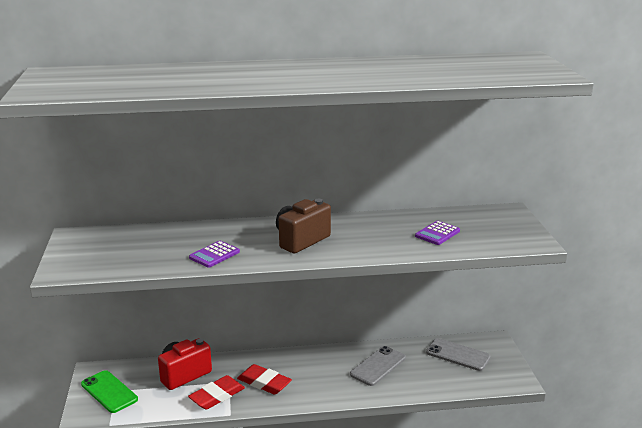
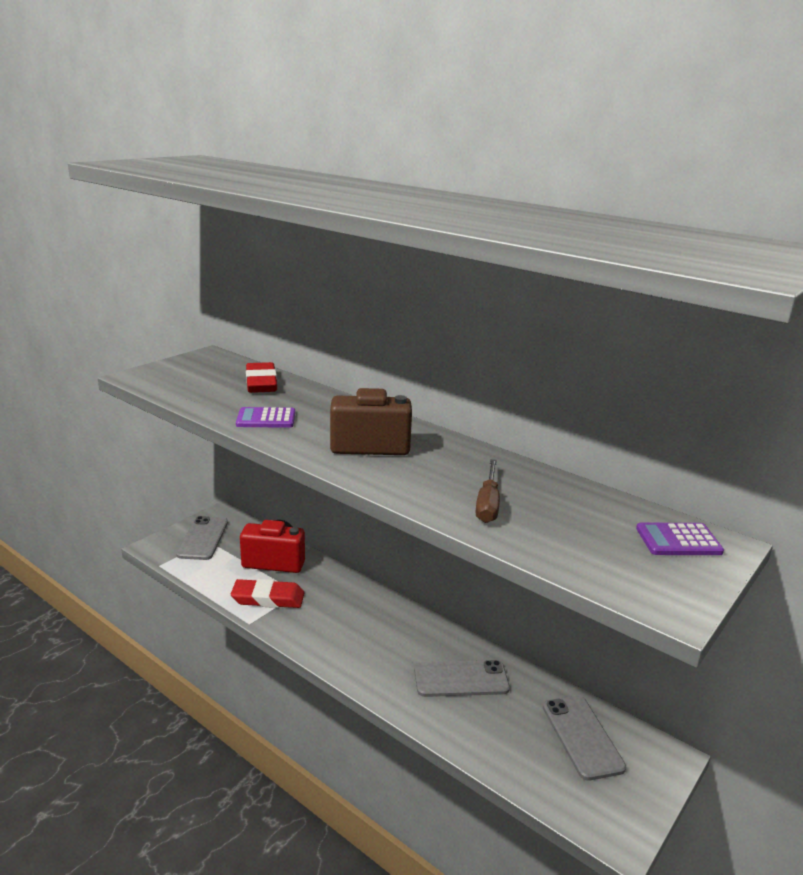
camera: 45 degrees right, 0 degrees up
green phone [81,370,138,413] -> grey phone [176,516,228,560]
red eraser [237,364,292,395] -> red eraser moved to [246,362,277,393]
purple calculator [415,221,460,245] -> purple calculator moved to [636,522,724,555]
none -> brown screwdriver [476,459,500,523]

